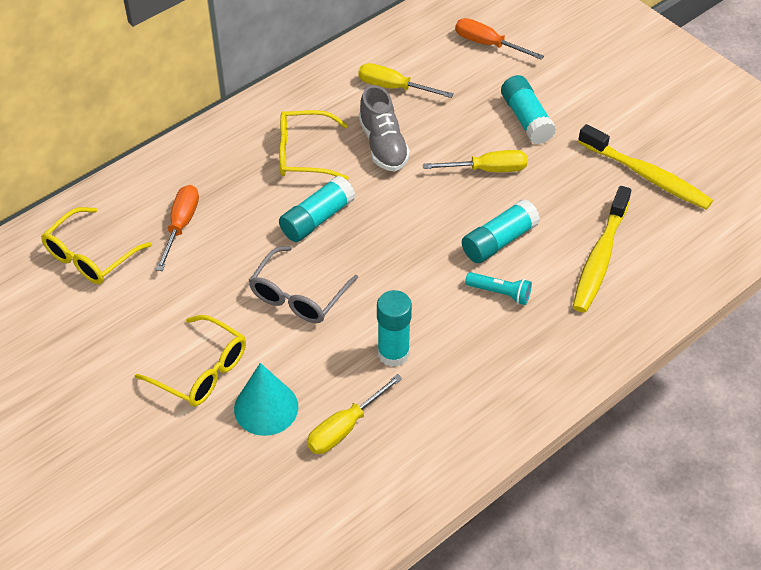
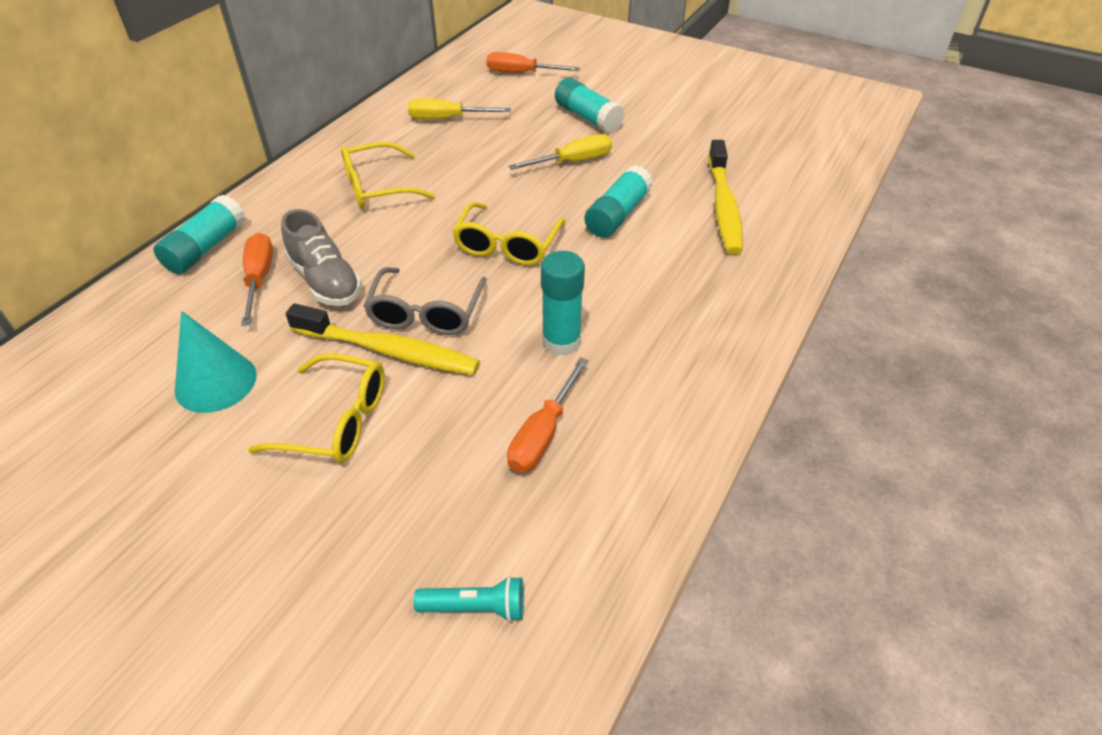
camera: 20 degrees left, 5 degrees down
yellow glasses [41,207,152,284] -> yellow glasses moved to [452,202,565,266]
turquoise cone [234,363,298,436] -> turquoise cone moved to [175,311,257,413]
turquoise glue stick [279,175,355,242] -> turquoise glue stick moved to [154,195,245,274]
yellow screwdriver [307,374,402,454] -> orange screwdriver [507,357,589,473]
grey shoe [358,85,410,171] -> grey shoe moved to [281,209,362,306]
turquoise flashlight [465,272,532,305] -> turquoise flashlight moved to [413,576,524,622]
yellow toothbrush [578,124,713,210] -> yellow toothbrush moved to [286,303,480,375]

